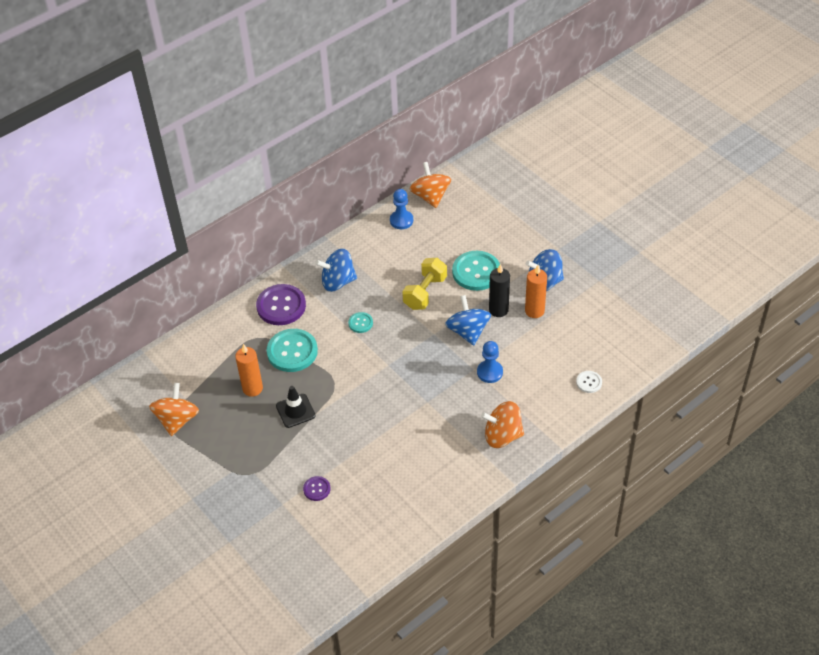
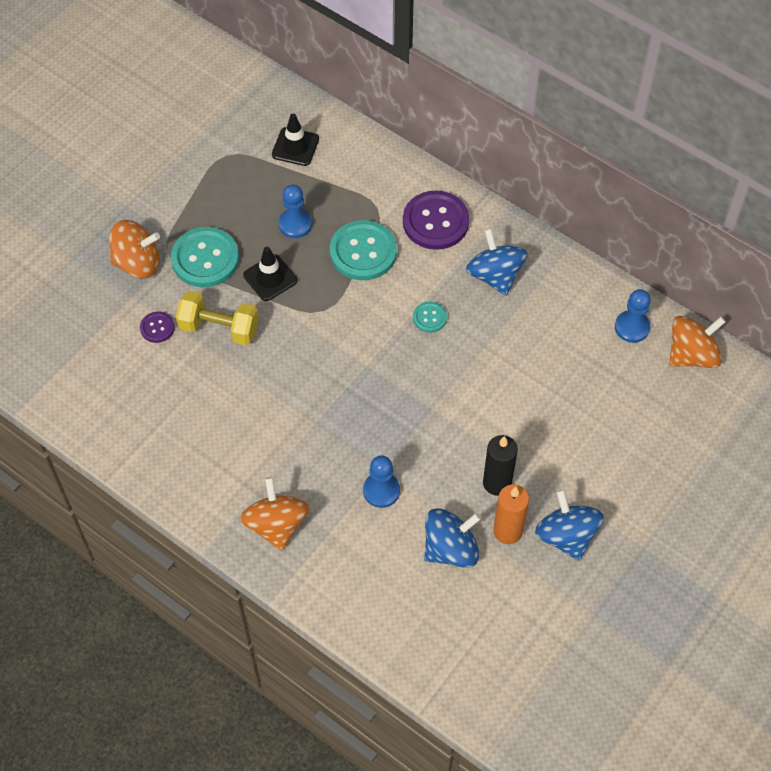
camera: 75 degrees right, 10 degrees up
orange spinning top [149,383,199,436] -> orange spinning top moved to [109,220,160,279]
orange candle [235,344,263,397] -> blue pawn [278,185,312,238]
yellow dumbbell [402,258,447,310] -> yellow dumbbell moved to [176,291,259,345]
blue spinning top [445,295,491,346] -> blue spinning top moved to [424,508,481,568]
turquoise button [452,251,500,291] -> turquoise button moved to [171,227,239,287]
white button [576,371,602,393] -> none
none -> black traffic cone [272,114,319,166]

